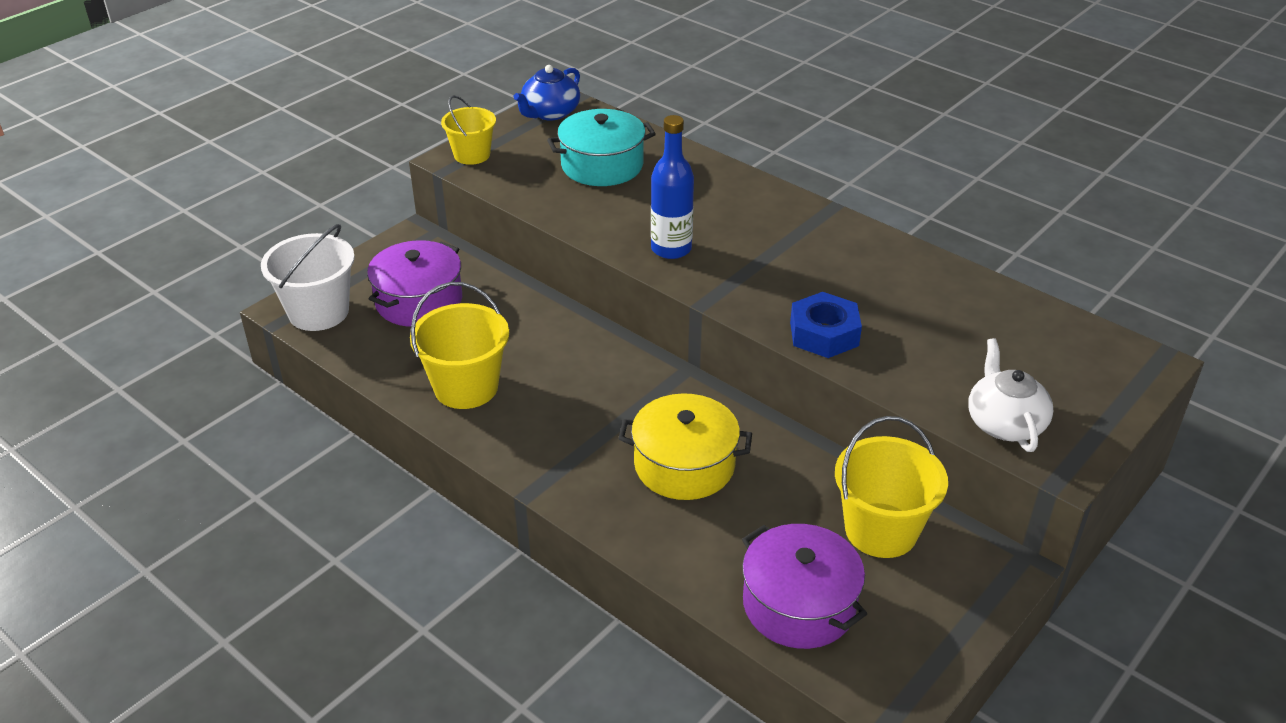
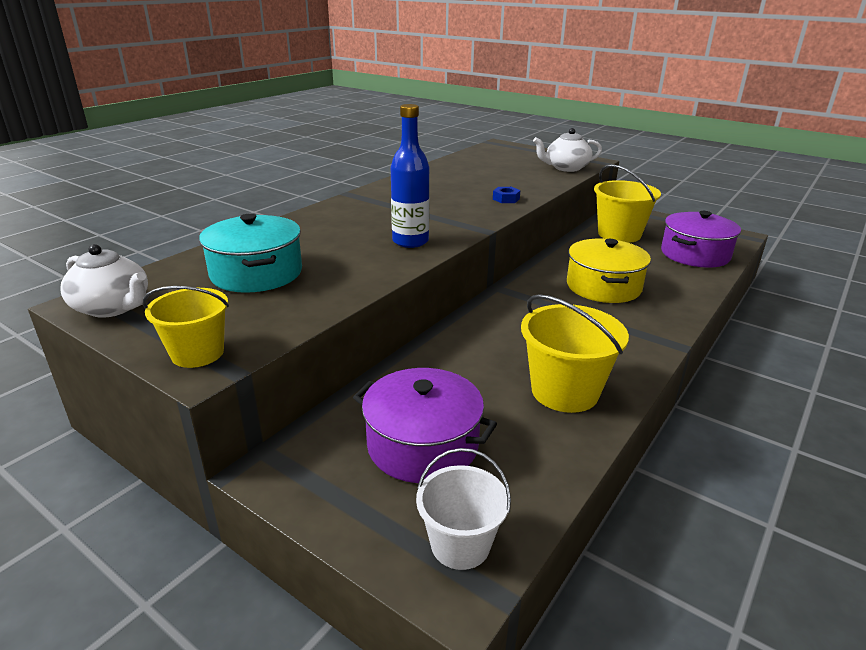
camera: 95 degrees left, 10 degrees down
white bucket [261,224,355,331] -> white bucket [416,448,511,570], size x0.65
blue teapot [514,65,580,120] -> white teapot [60,244,148,318]
blue nut [790,292,862,358] -> blue nut [493,187,521,203], size x0.53

